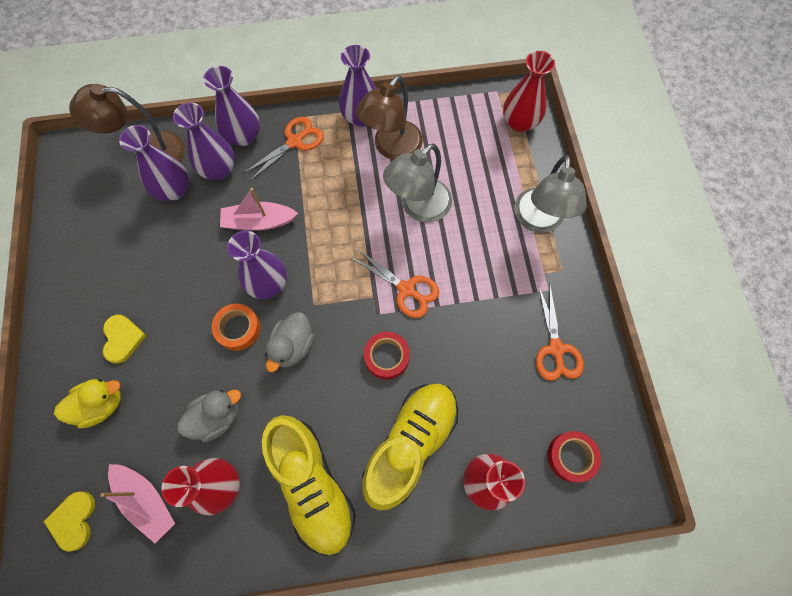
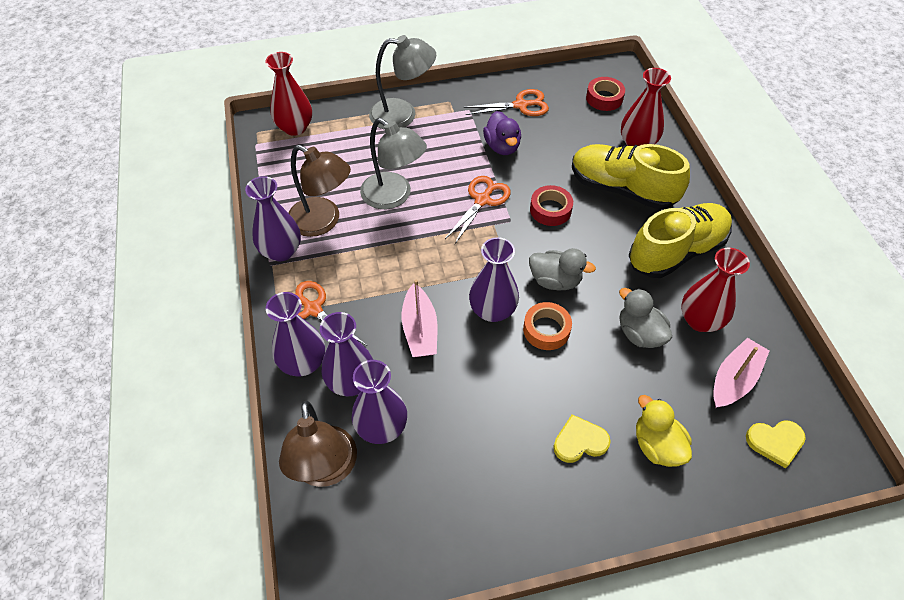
camera: 95 degrees left, 15 degrees down
none -> purple duck [483,111,521,155]

